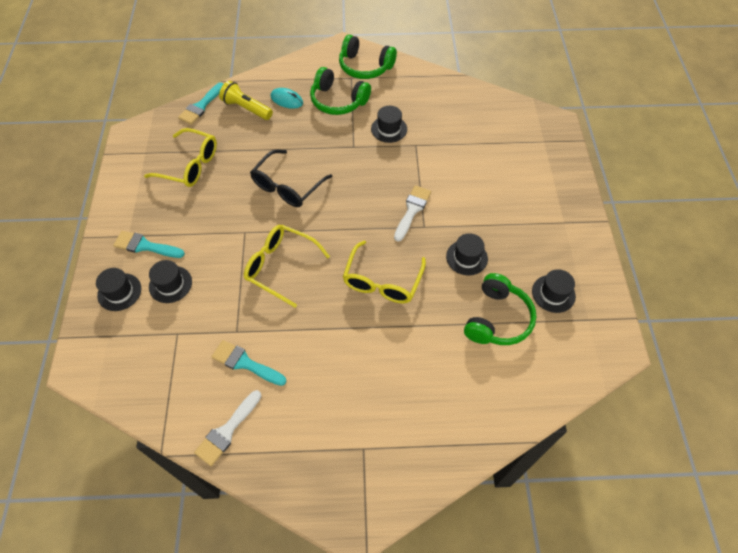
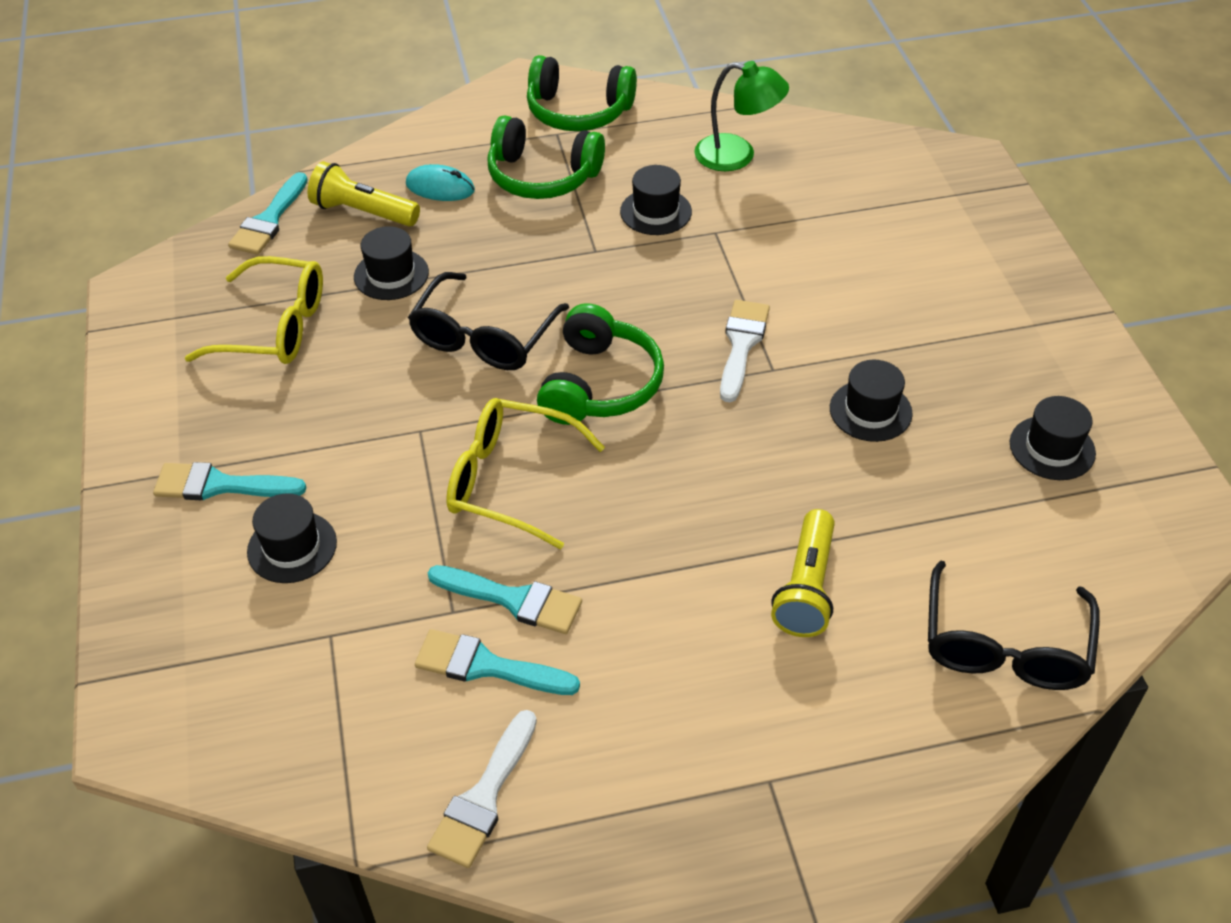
camera: 10 degrees left, 10 degrees down
black hat [96,268,141,311] -> black hat moved to [354,226,429,300]
yellow glasses [343,241,426,303] -> none
green headphones [464,273,537,345] -> green headphones moved to [537,303,664,425]
none -> turquoise brush [428,565,582,634]
none -> green lamp [694,61,789,171]
none -> yellow flashlight [771,509,835,637]
none -> black glasses [928,560,1100,690]

